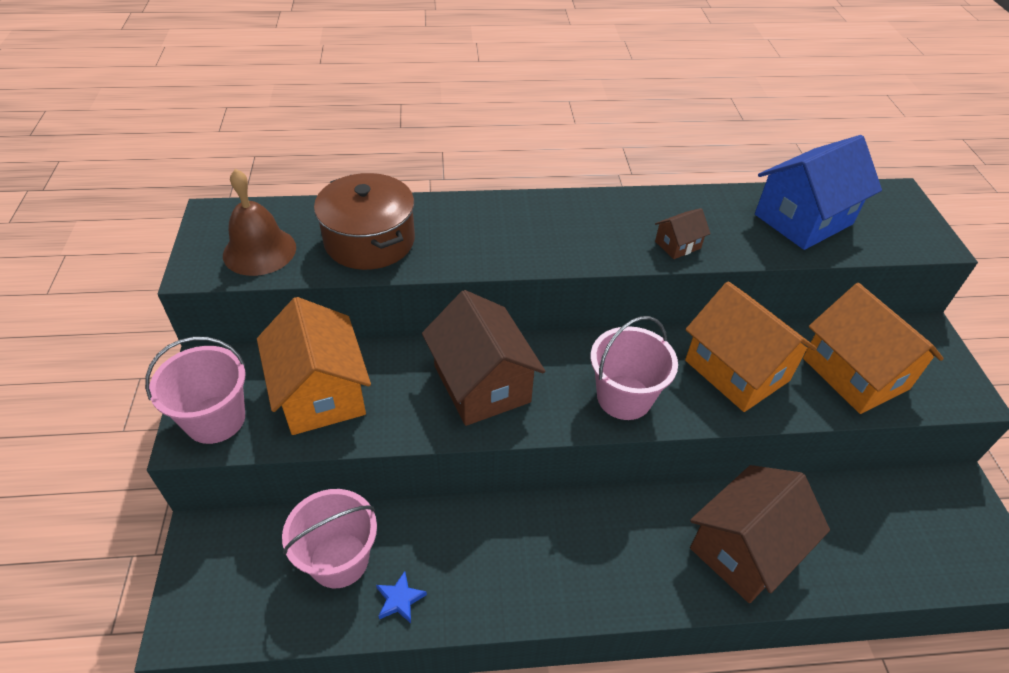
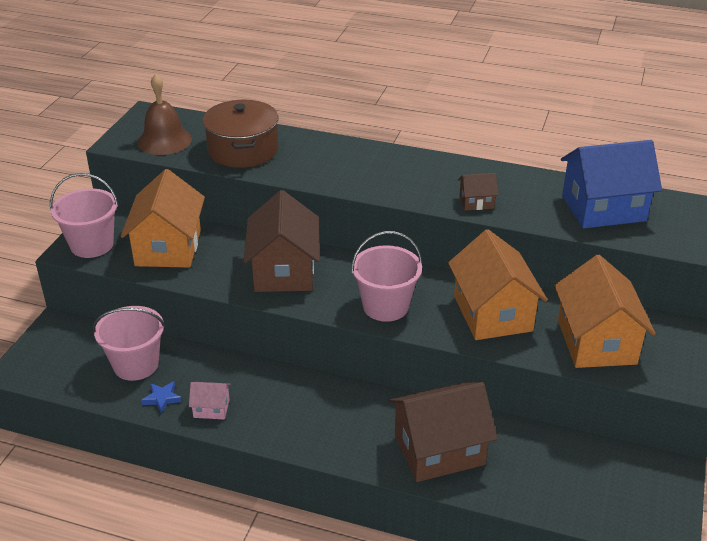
camera: 25 degrees right, 10 degrees down
none -> pink house [189,382,231,419]

